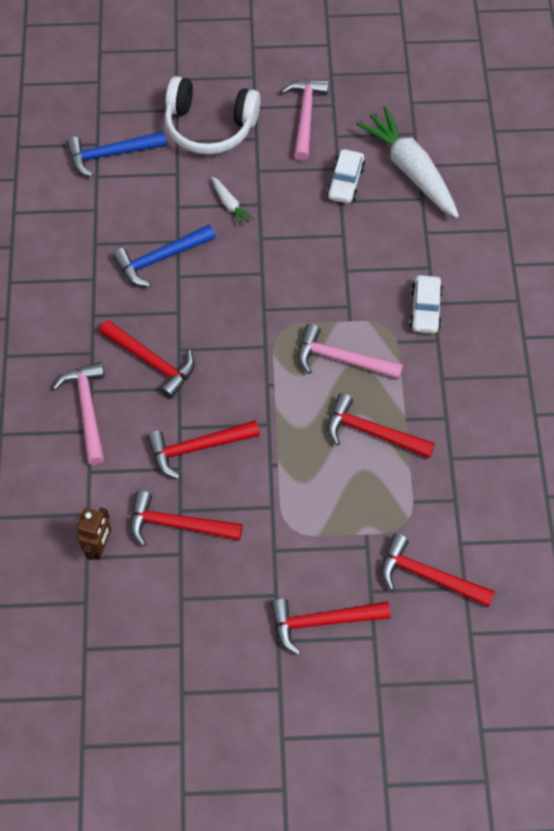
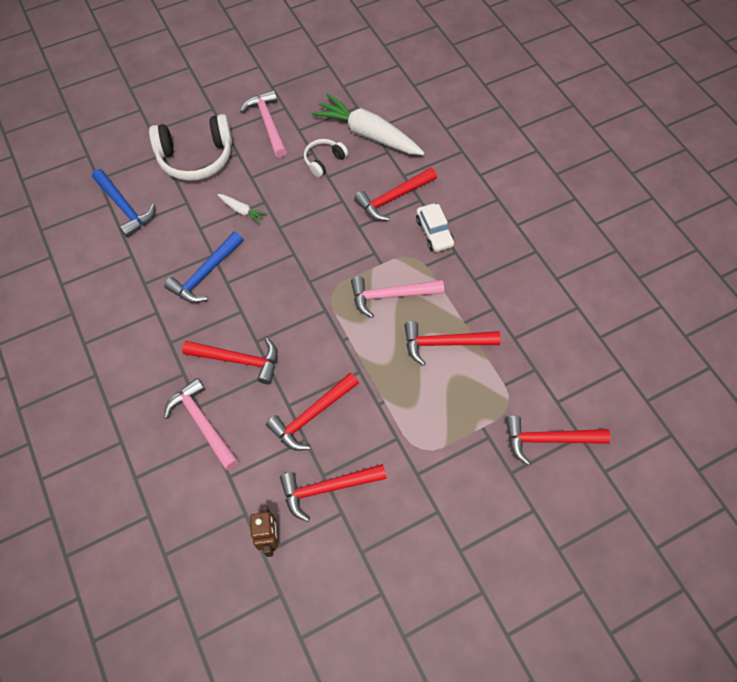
camera: 25 degrees left, 0 degrees up
blue hammer [66,131,167,177] -> blue hammer turned 90 degrees counterclockwise [92,169,155,237]
red hammer [271,599,391,655] -> red hammer moved to [354,168,437,221]
white car [327,149,365,203] -> white headphones [304,139,348,177]

